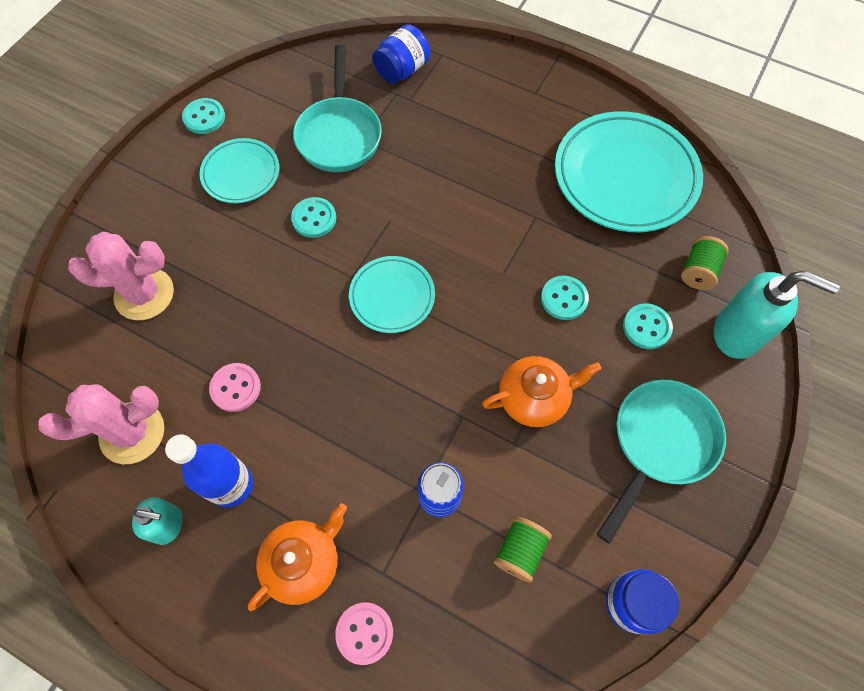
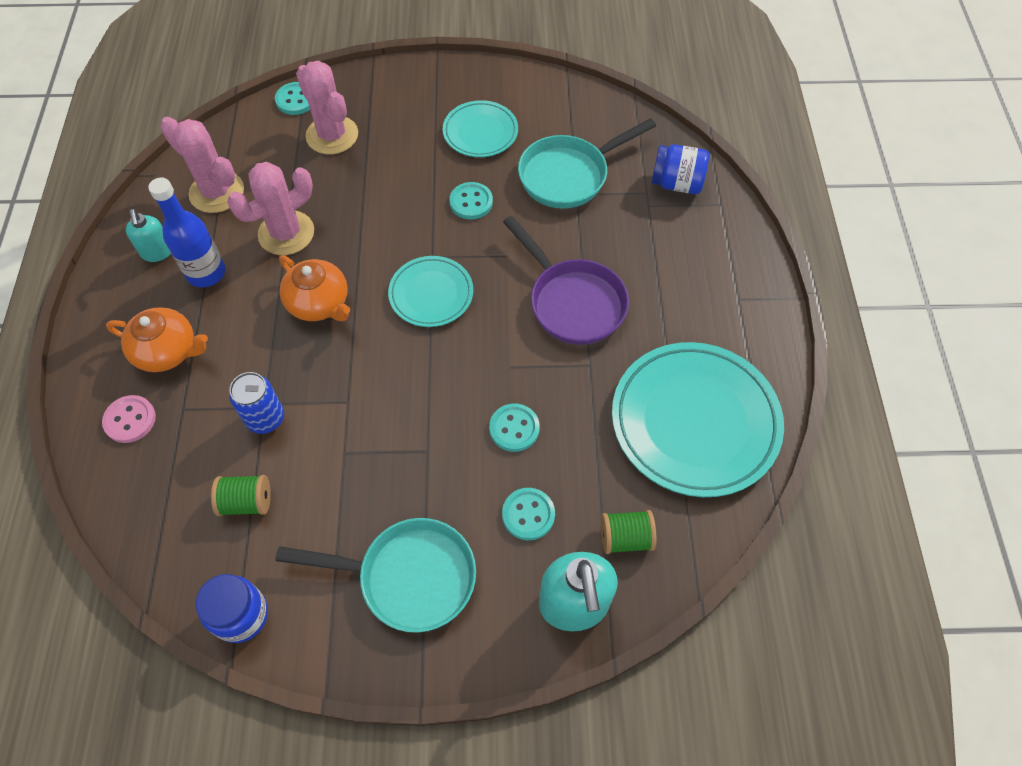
camera: 60 degrees right, 5 degrees down
turquoise button [182,98,225,134] -> turquoise button moved to [275,82,310,115]
pink button [209,363,261,412] -> pink cactus [227,162,314,255]
orange teapot [482,356,601,427] -> orange teapot moved to [279,255,350,321]
none -> purple pan [503,216,629,345]

